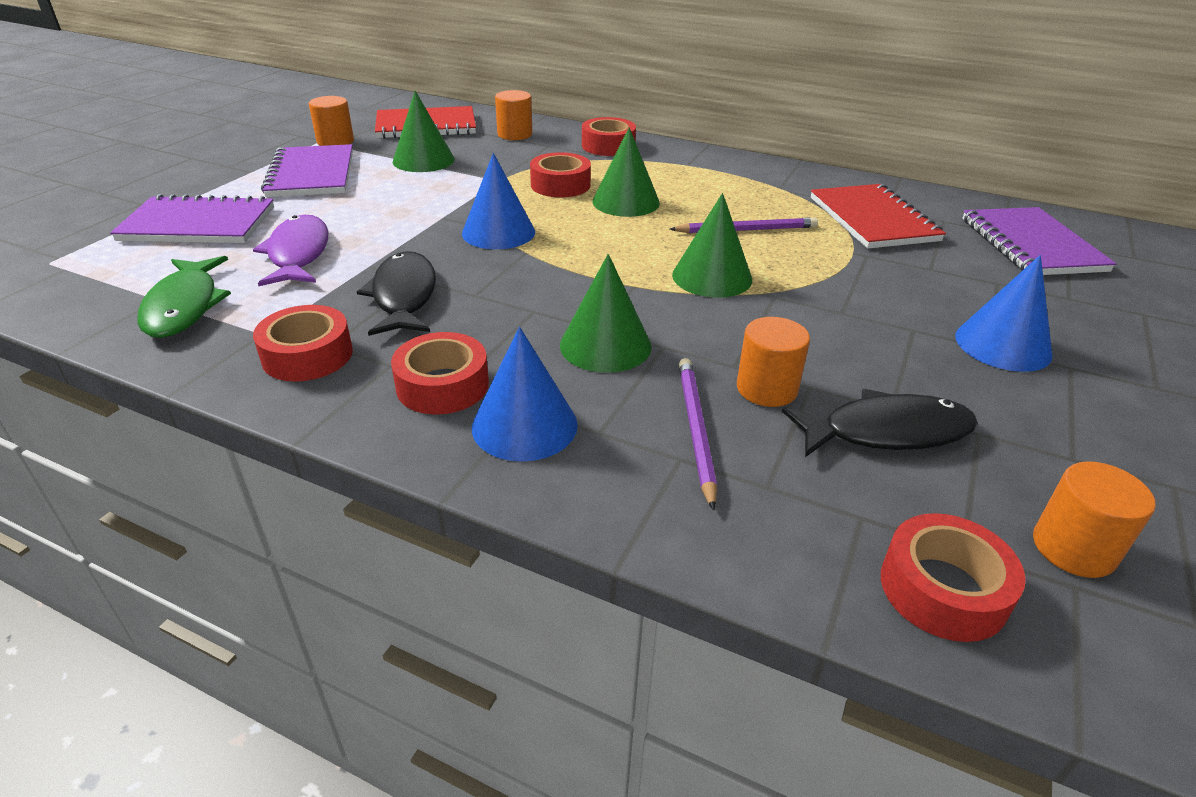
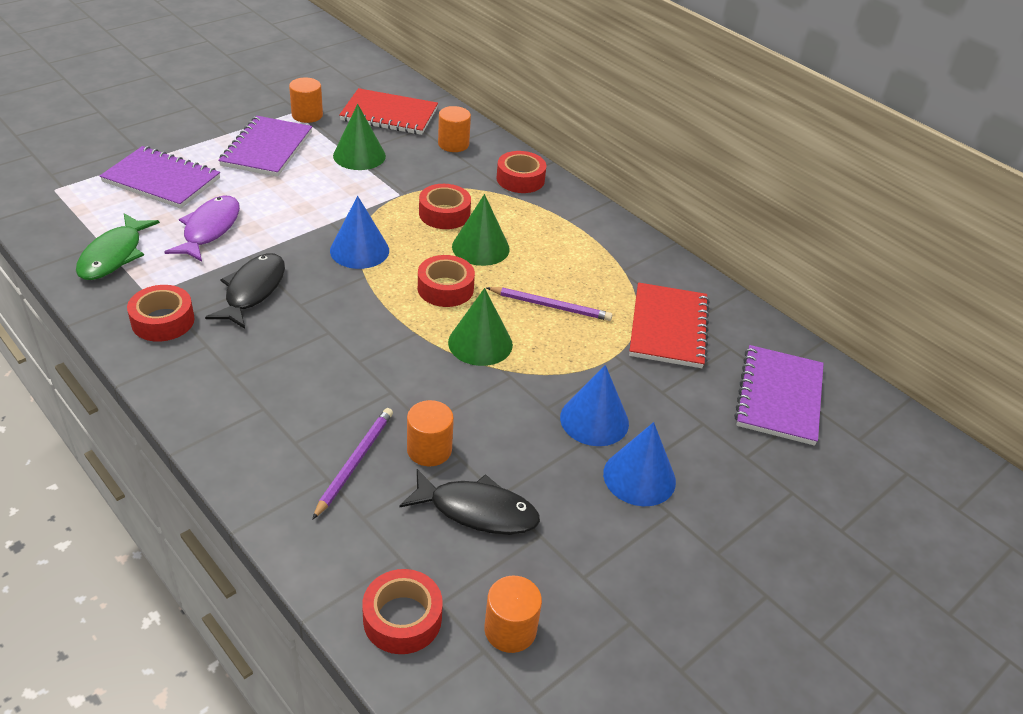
camera: 20 degrees right, 5 degrees up
red tape [391,332,489,415] -> red tape moved to [418,255,475,307]
blue cone [472,327,578,462] -> blue cone moved to [560,365,629,446]
green cone [560,254,652,373] -> none

